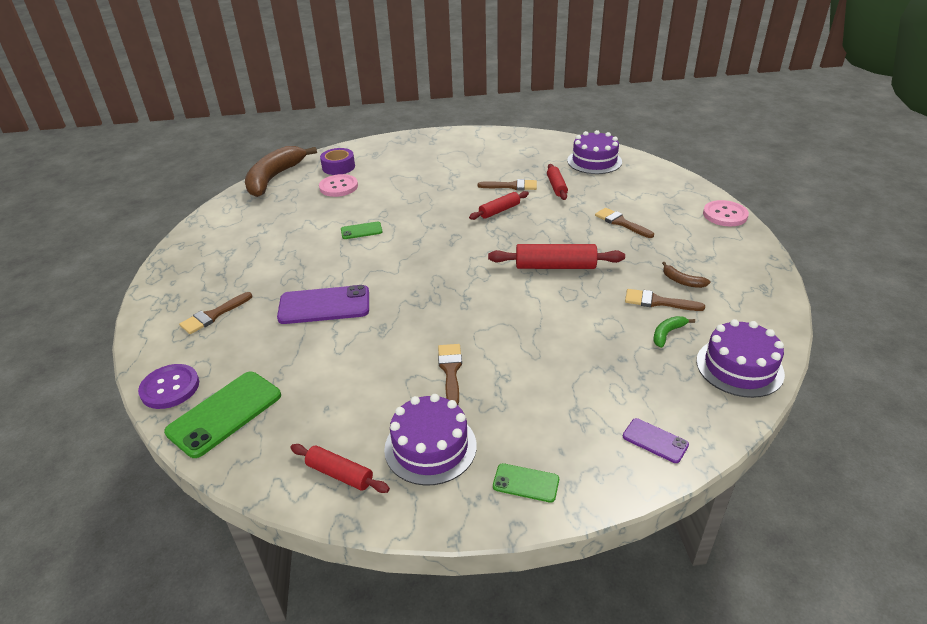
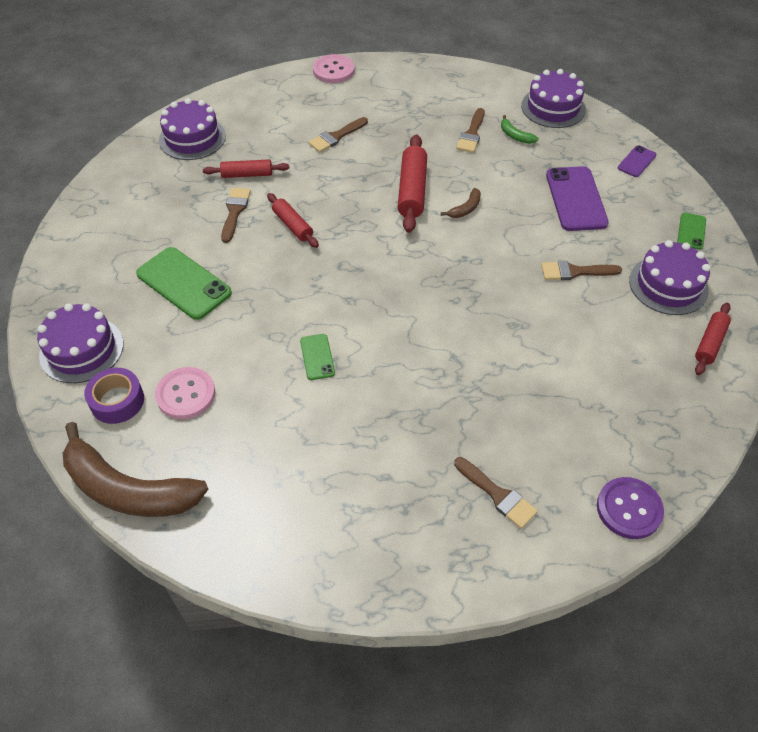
camera: 90 degrees left, 15 degrees up
green phone [164,372,281,458] -> green phone moved to [136,247,232,320]
purple phone [277,285,369,324] -> purple phone moved to [546,166,609,231]
brown banana [662,262,711,288] -> brown banana moved to [441,188,481,218]
none -> purple cake [37,303,123,383]

